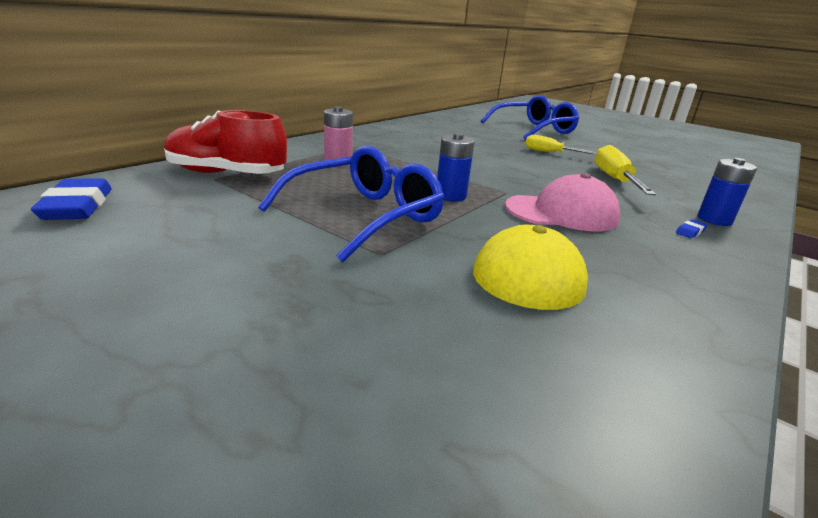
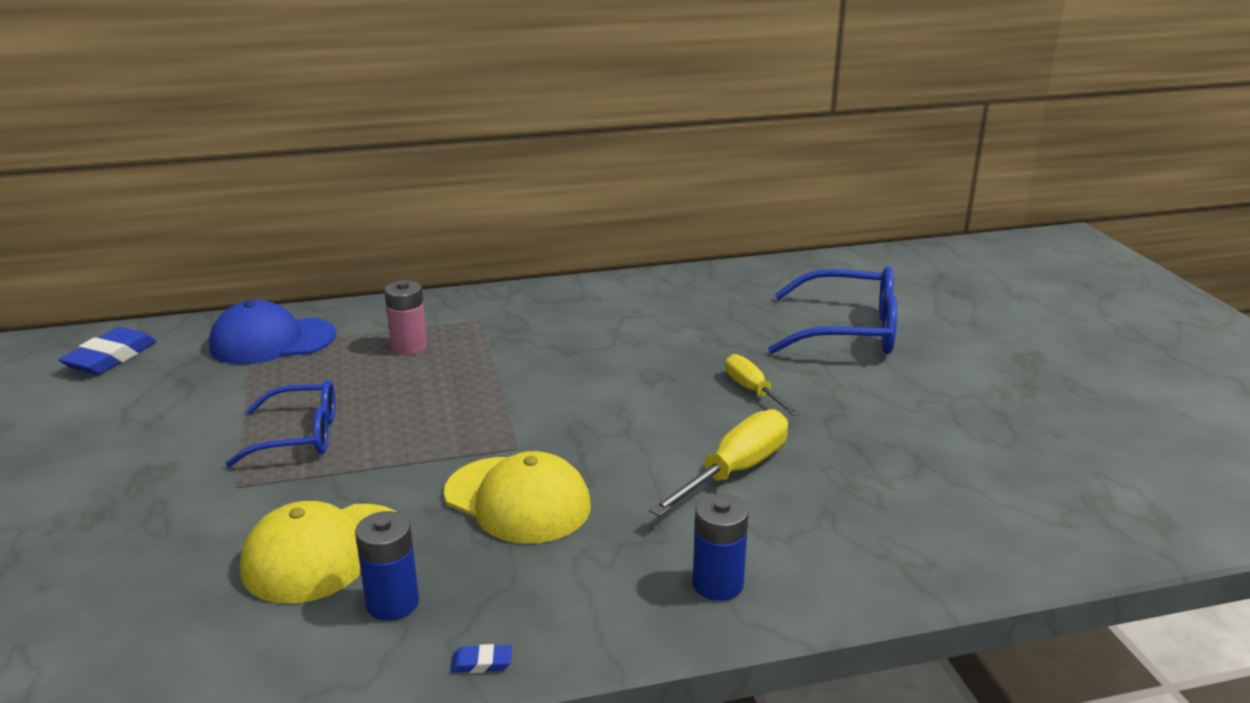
camera: 40 degrees right, 0 degrees up
red shoe [164,110,287,174] -> blue cap [209,300,336,364]
blue glasses [258,146,445,263] -> blue glasses [225,380,335,467], size x0.66
blue battery [437,133,474,201] -> blue battery moved to [355,511,419,621]
pink cap [505,173,620,231] -> yellow cap [444,451,591,544]
blue eraser [676,219,707,238] -> blue eraser moved to [450,644,512,673]

